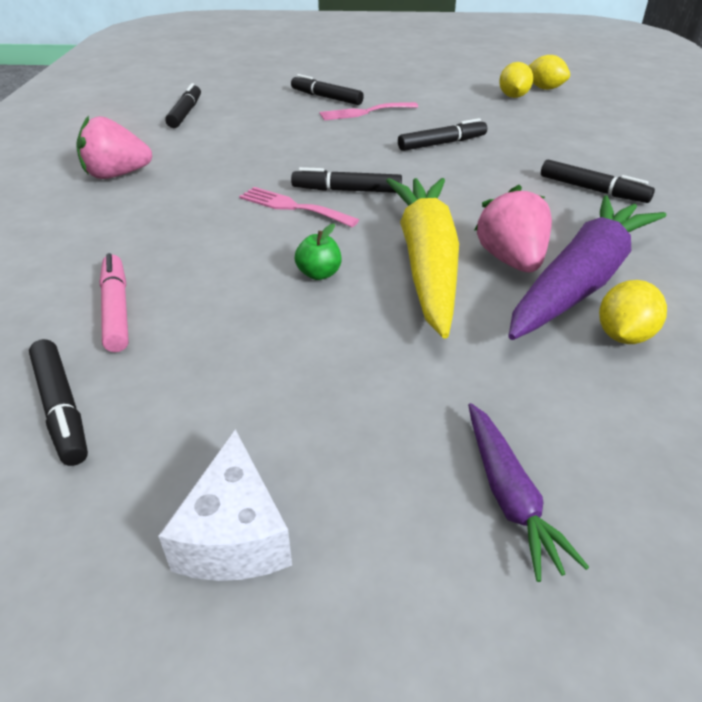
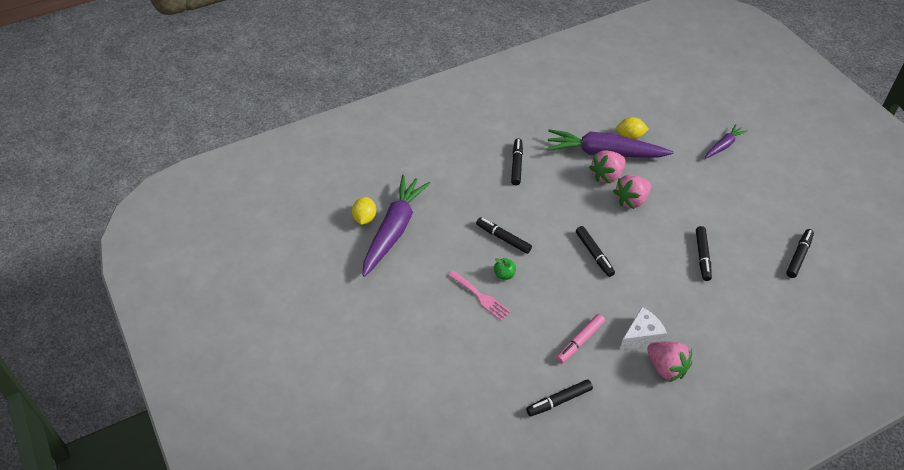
camera: 120 degrees left, 10 degrees up
pink marker [100,253,129,352] -> pink marker moved to [556,314,605,363]
white cheese [158,429,292,581] -> white cheese moved to [620,307,667,350]
pink fork [239,187,359,227] -> none
black marker [291,74,364,105] -> black marker moved to [696,226,712,281]
green apple [295,223,341,280] -> green apple moved to [494,258,516,280]
yellow carrot [386,178,459,339] -> pink strawberry [613,175,651,209]
yellow lemon [499,62,533,98] -> purple carrot [363,175,431,277]

